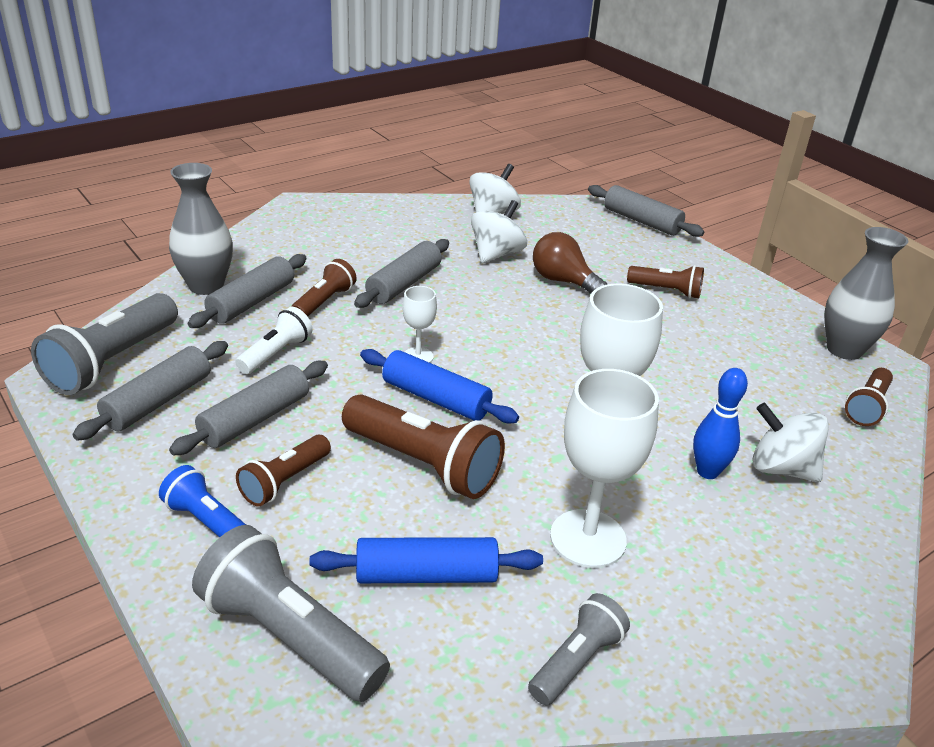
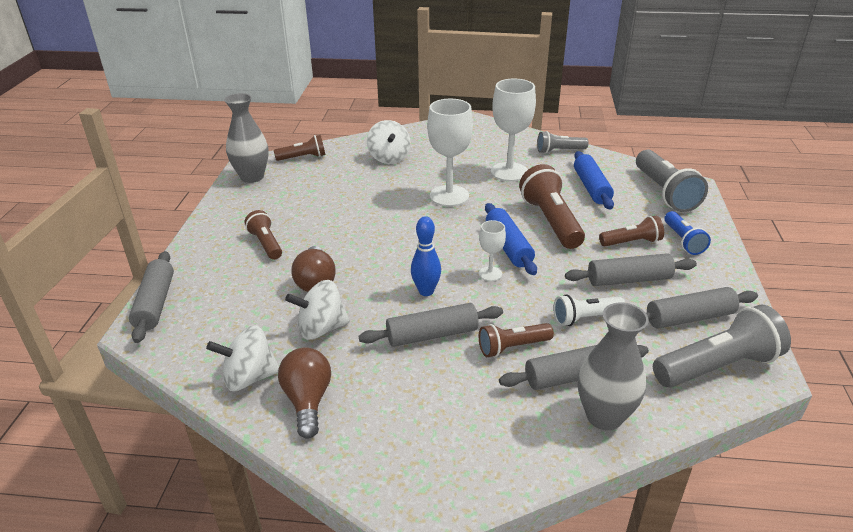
camera: 135 degrees left, 0 degrees up
blue rolling pin [309,537,543,583] -> blue rolling pin turned 45 degrees clockwise [574,151,614,210]
blue bowling pin [693,368,748,479] -> blue bowling pin moved to [411,216,441,296]
none -> brown light bulb [278,347,331,439]

